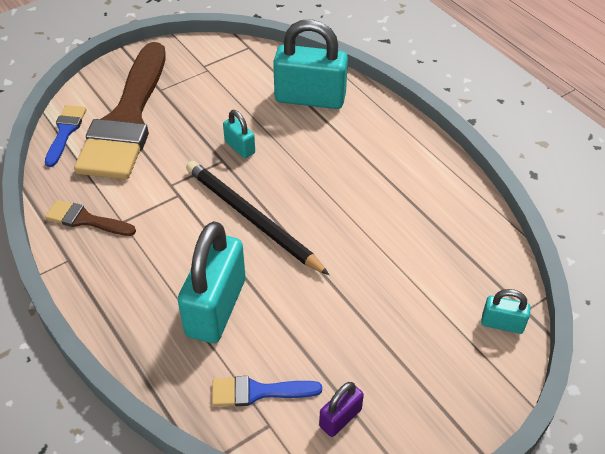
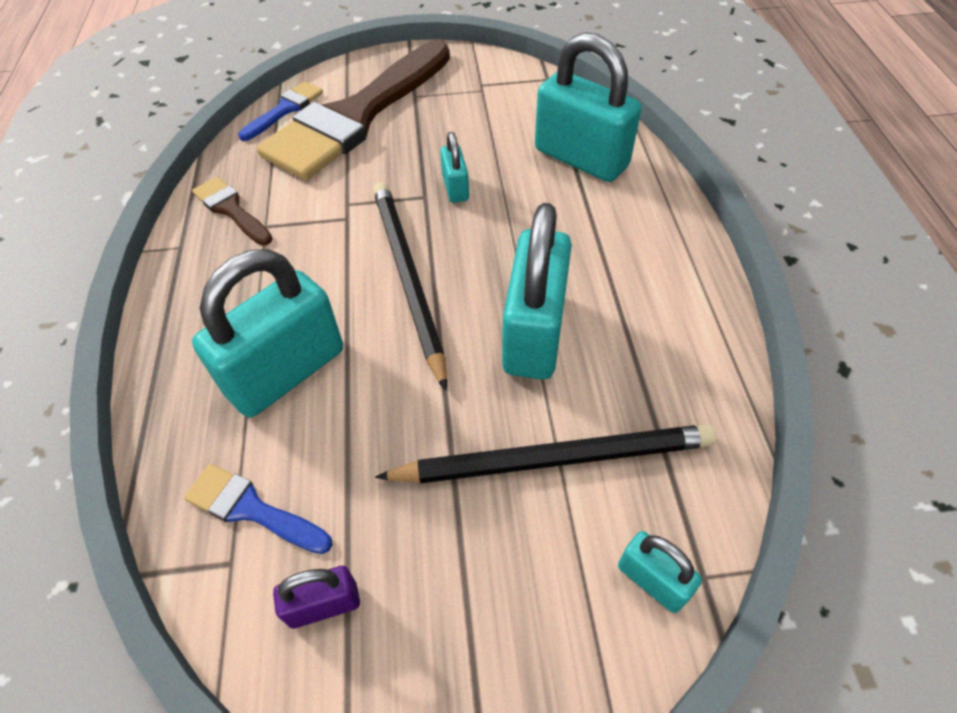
camera: 30 degrees right, 5 degrees up
none -> black pencil [375,424,717,483]
none -> turquoise padlock [502,203,572,379]

